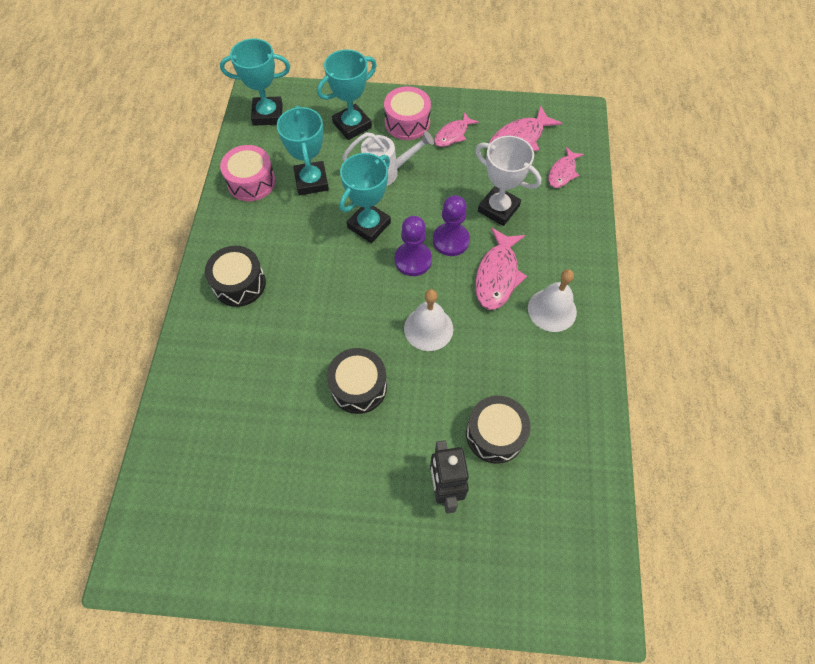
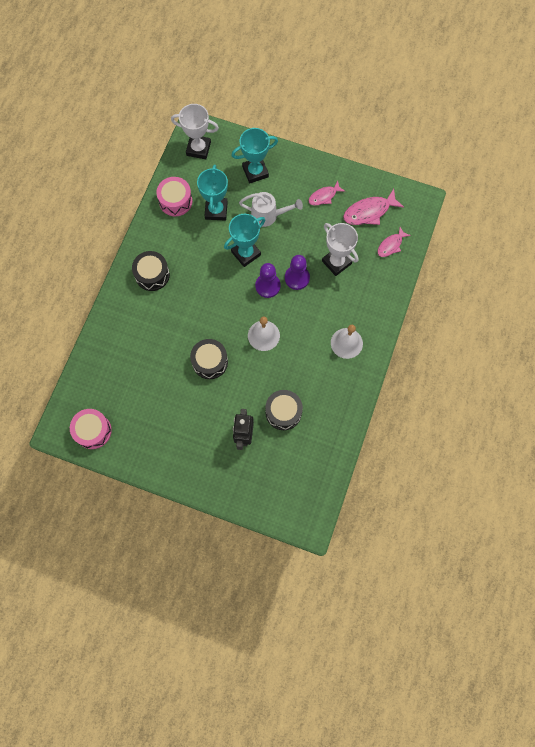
camera: 15 degrees right, 10 degrees up
turquoise trophy [220,38,290,126] -> white trophy [171,104,219,159]
pink drum [384,86,431,140] -> pink drum moved to [70,409,112,449]
pink fish [475,228,527,310] -> none

